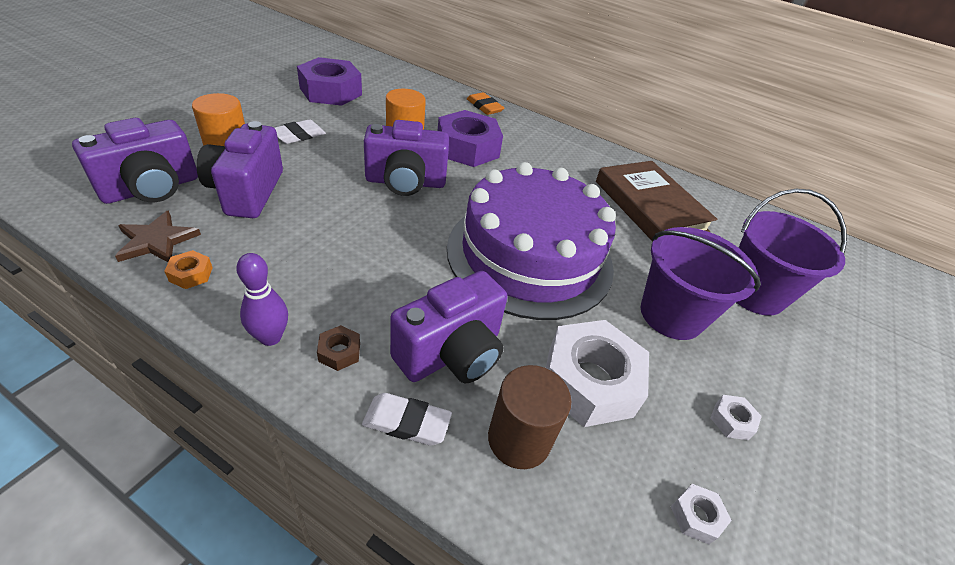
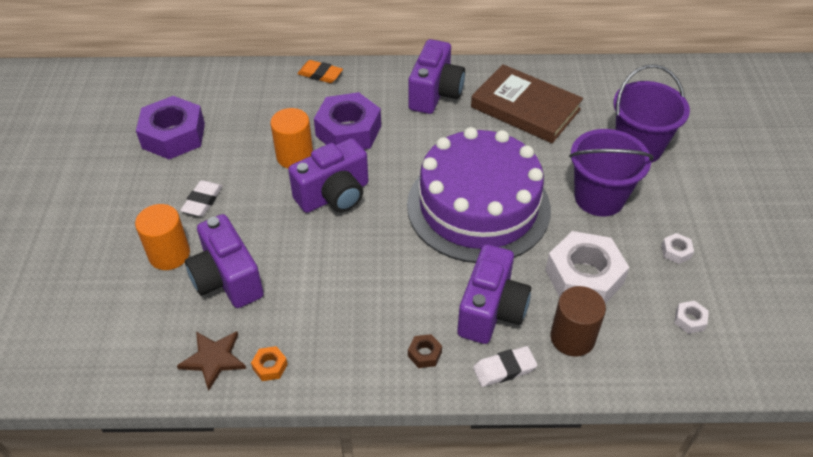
camera: 25 degrees left, 5 degrees up
purple camera [72,118,198,204] -> purple camera moved to [408,39,465,114]
purple bowling pin [236,253,288,346] -> none

